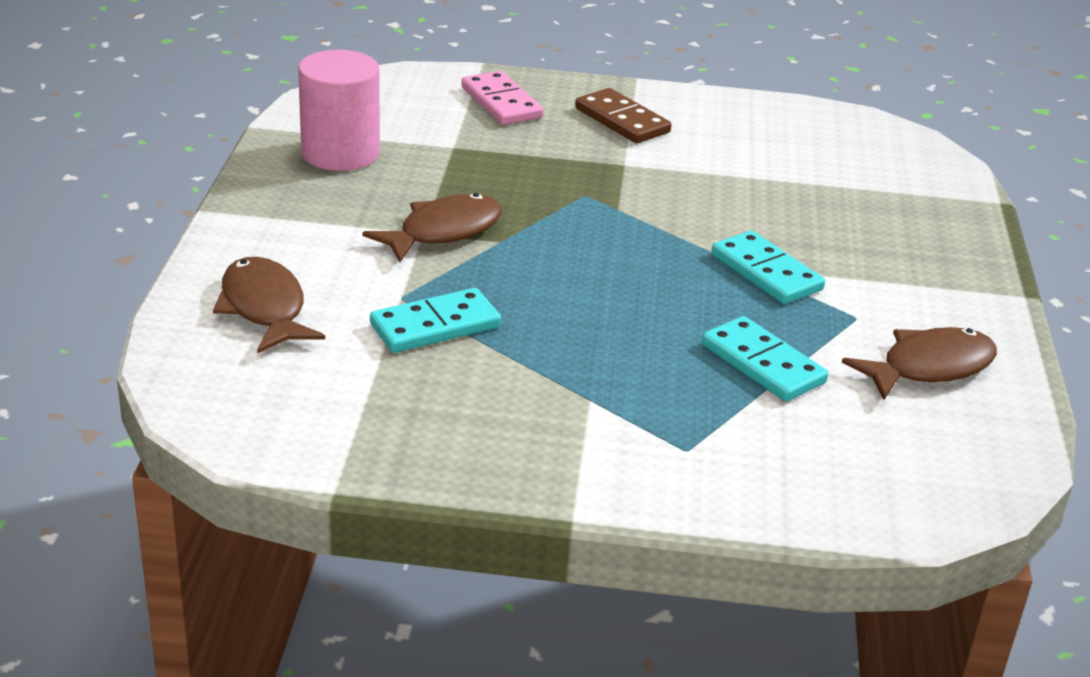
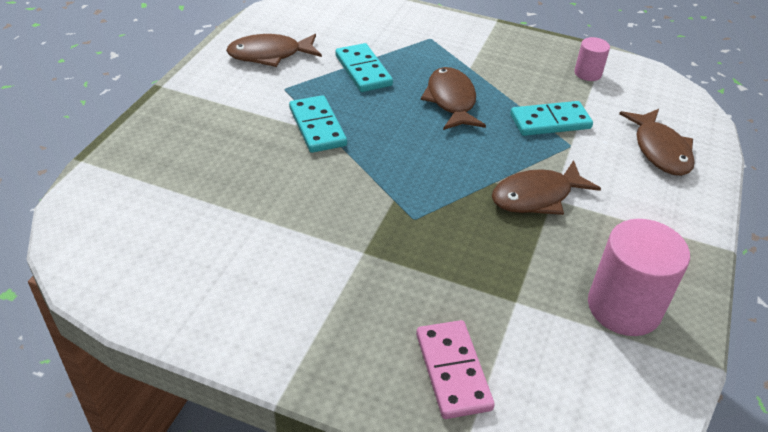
camera: 165 degrees left, 10 degrees up
brown domino [575,88,671,143] -> none
none -> brown fish [421,67,486,130]
none -> pink cylinder [574,37,610,81]

